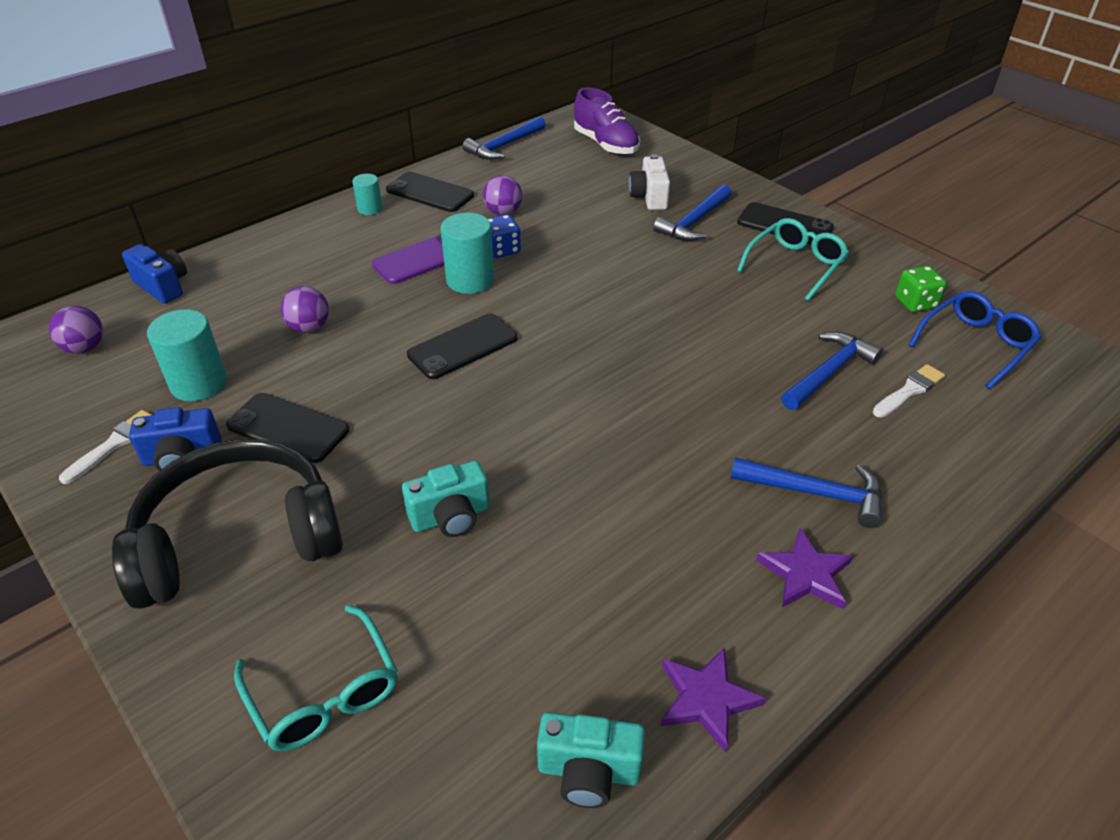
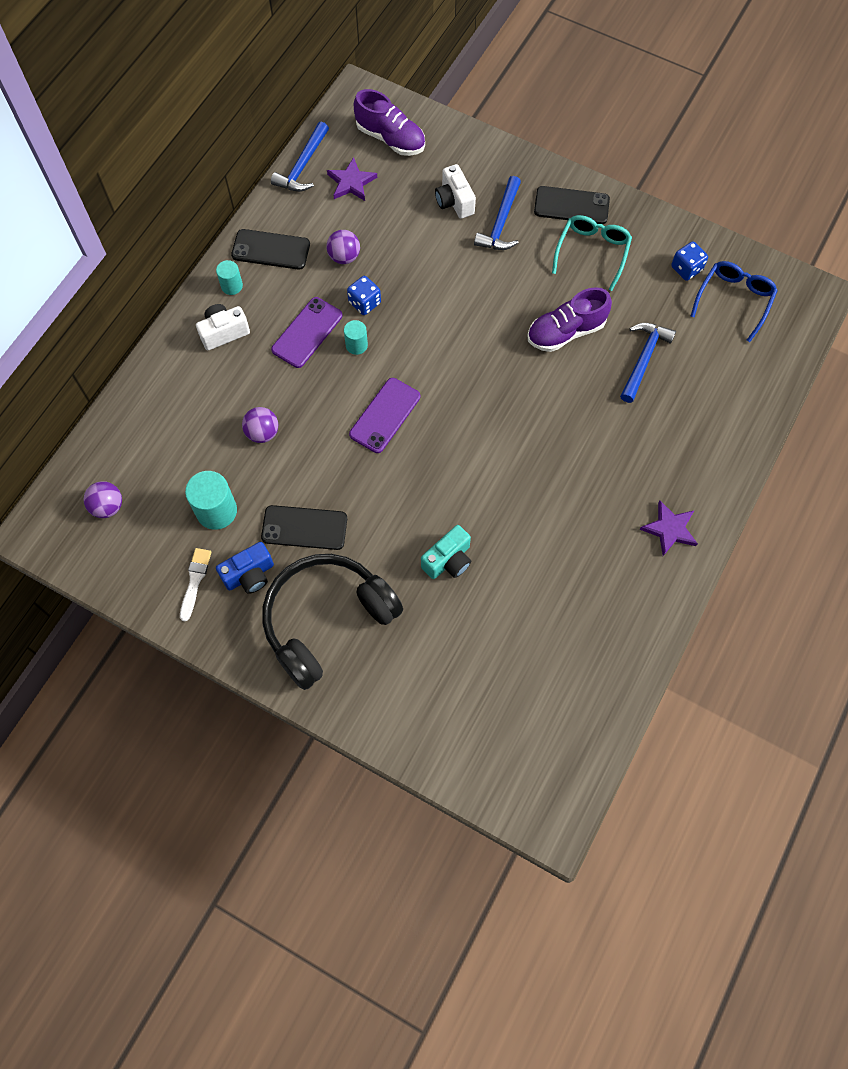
camera: 20 degrees left, 25 degrees up
blue camera [122,244,187,303] -> none
turquoise glasses [234,605,398,751] -> none
black phone [407,313,517,379] -> purple phone [349,378,420,453]
turquoise cylinder [440,213,494,294] -> turquoise cylinder [344,320,368,355], size x0.58
turquoise camera [537,712,645,808] -> none
purple star [661,647,766,752] -> purple star moved to [327,157,377,201]
blue hammer [731,457,882,528] -> none
white brush [873,364,945,418] -> none
green dice [895,266,946,312] -> blue dice [671,241,708,281]
none -> white camera [196,304,250,350]
none -> purple shoe [527,287,612,352]

